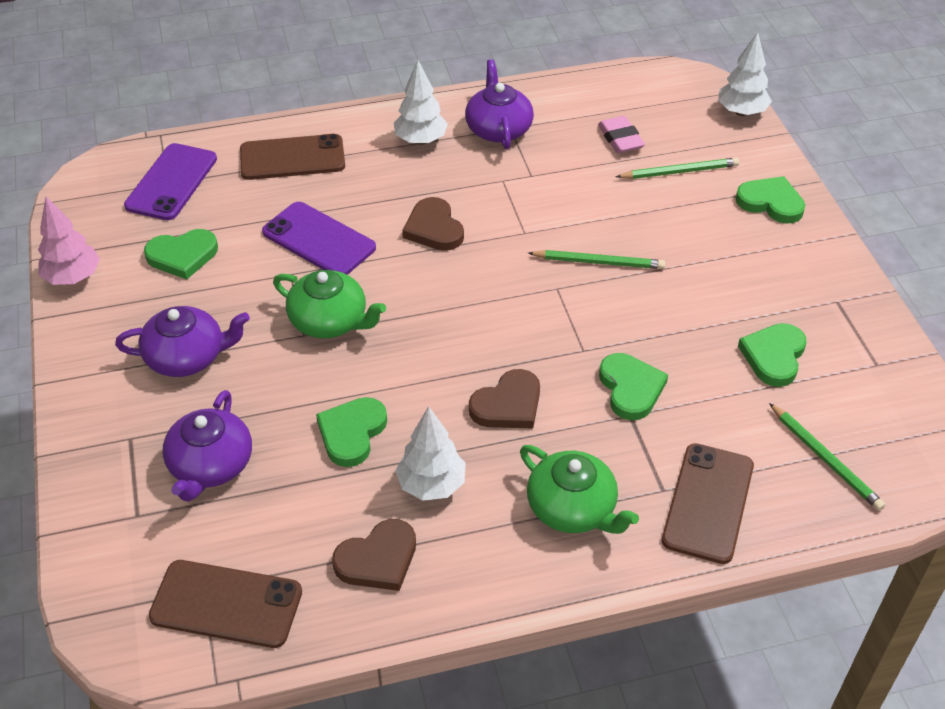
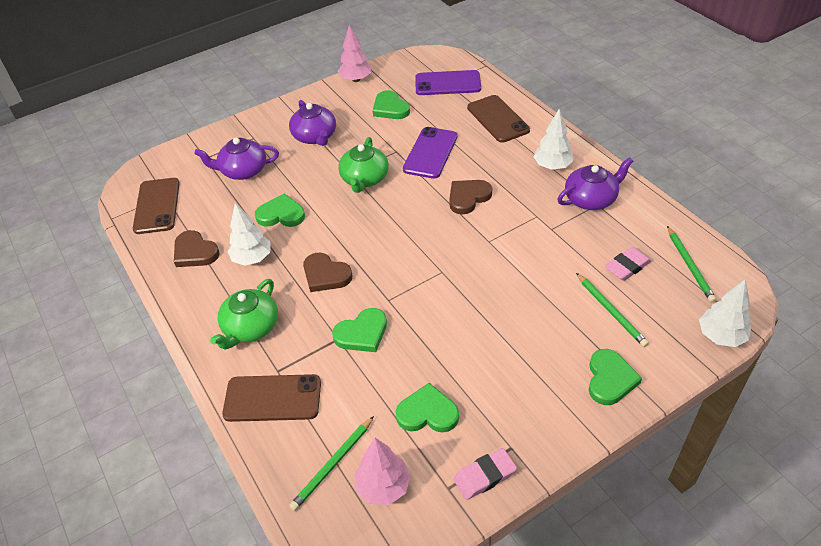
camera: 75 degrees right, 0 degrees up
green pencil [528,250,665,269] -> green pencil moved to [667,226,716,302]
none -> pink tree [355,438,411,505]
none -> pink eraser [453,448,517,500]

